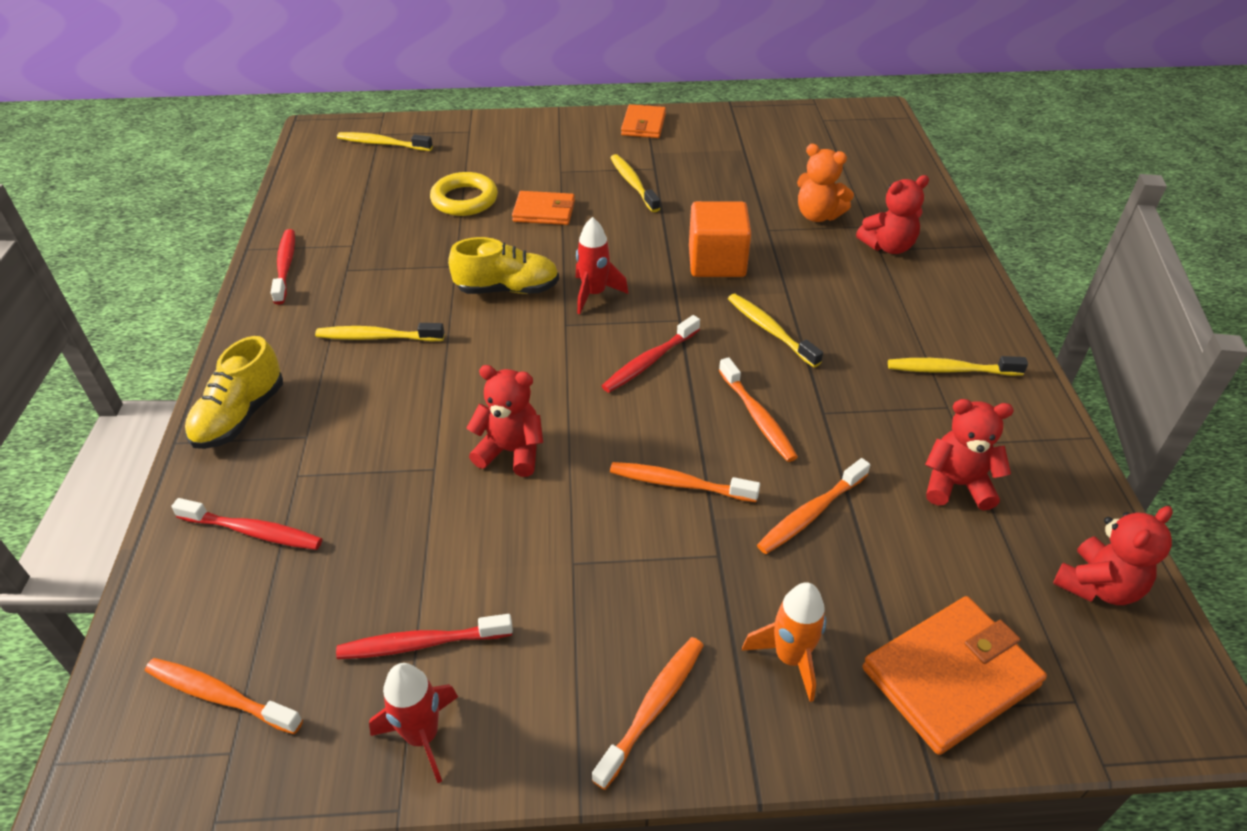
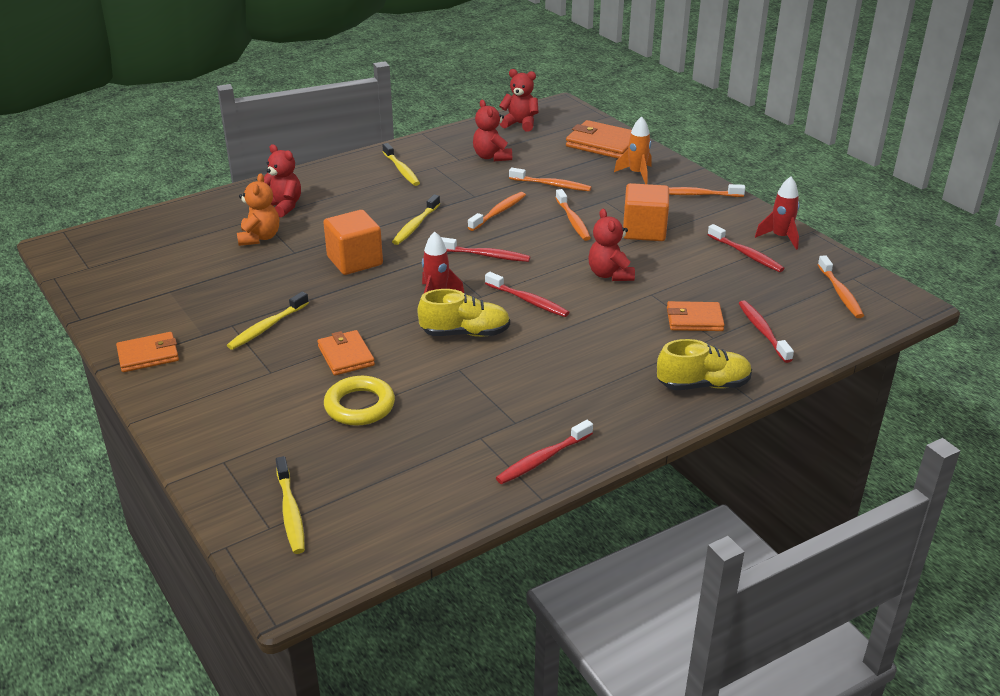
camera: 120 degrees left, 10 degrees down
yellow toothbrush [315,323,444,342] -> none
yellow shoe [448,237,559,294] -> yellow shoe turned 120 degrees clockwise [417,289,510,337]
none -> red toothbrush [485,272,569,317]
none -> orange cube [623,183,669,241]
none -> orange wallet [667,301,725,331]

